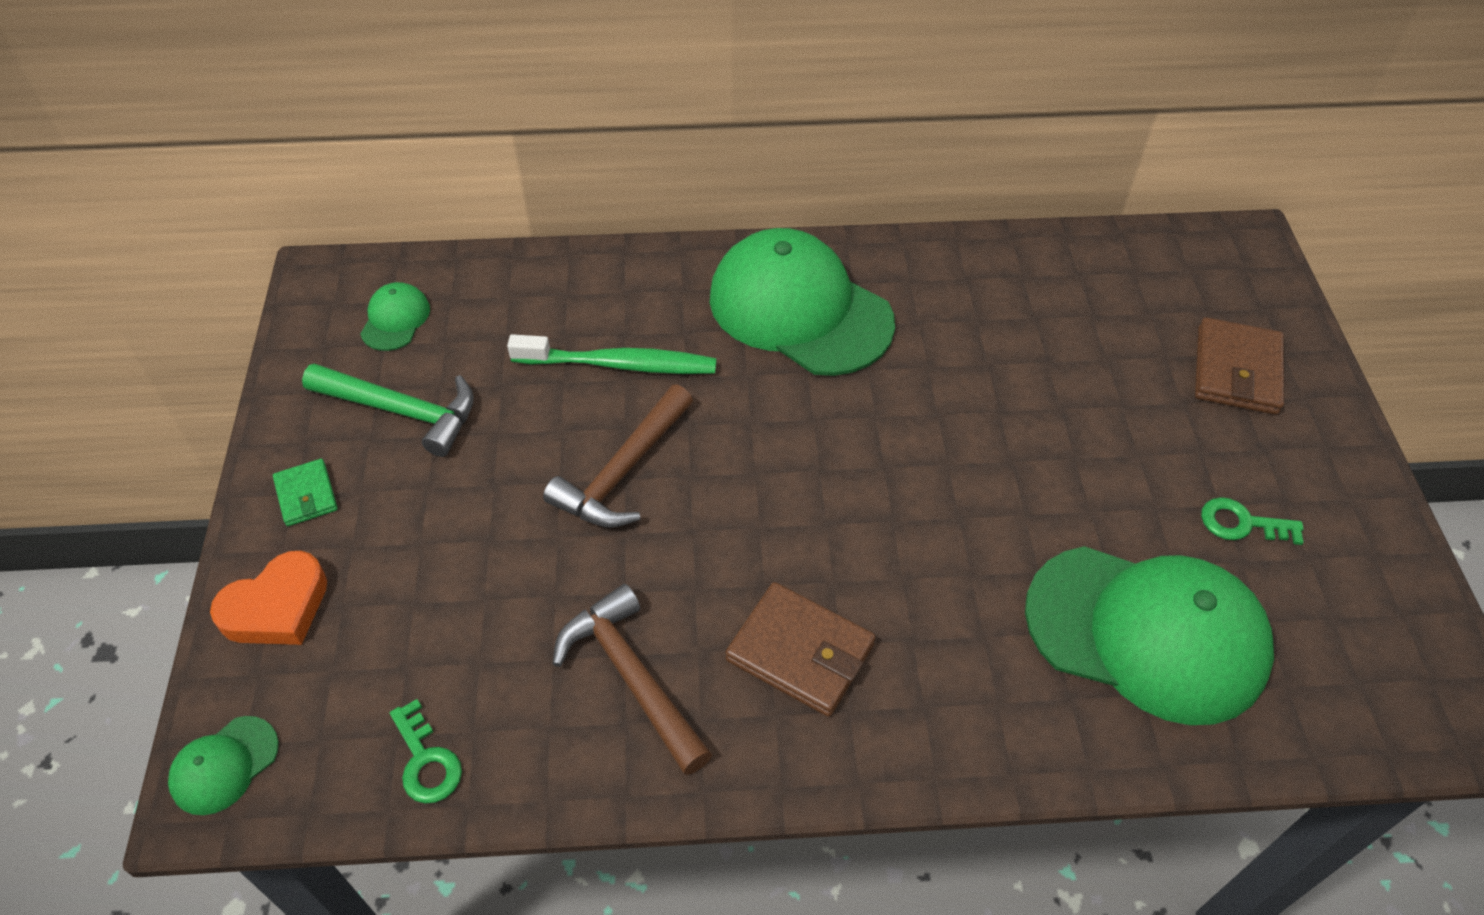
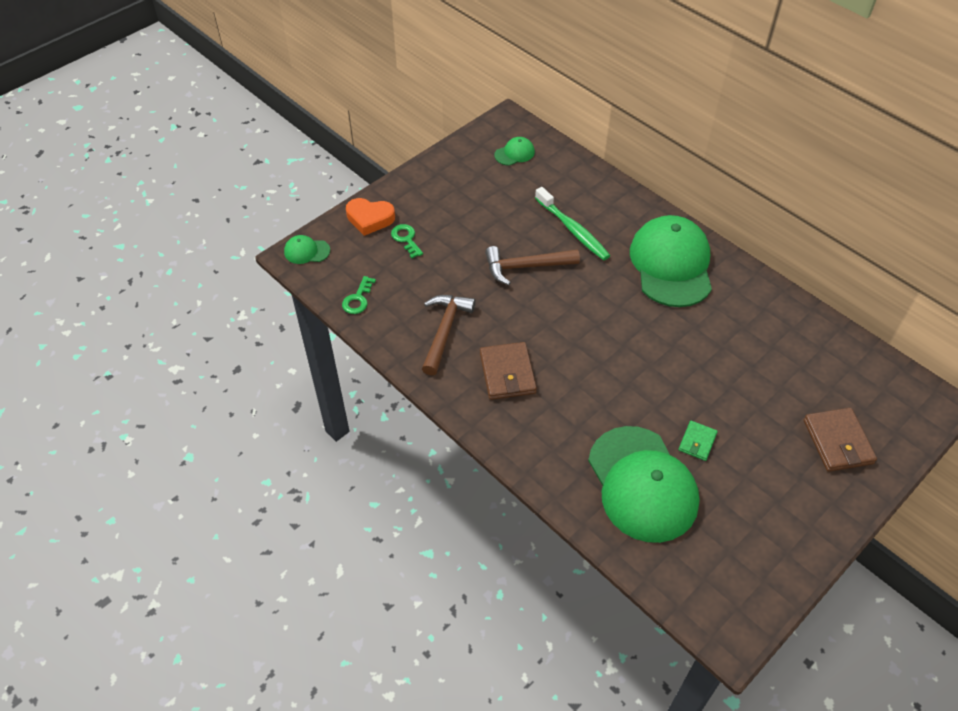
camera: 50 degrees right, 0 degrees up
green wallet [273,459,338,526] -> green wallet moved to [679,421,718,461]
green hammer [302,363,474,457] -> none
brown wallet [1195,317,1284,415] -> brown wallet turned 75 degrees counterclockwise [804,408,877,472]
green key [1201,497,1304,545] -> green key moved to [391,224,423,258]

